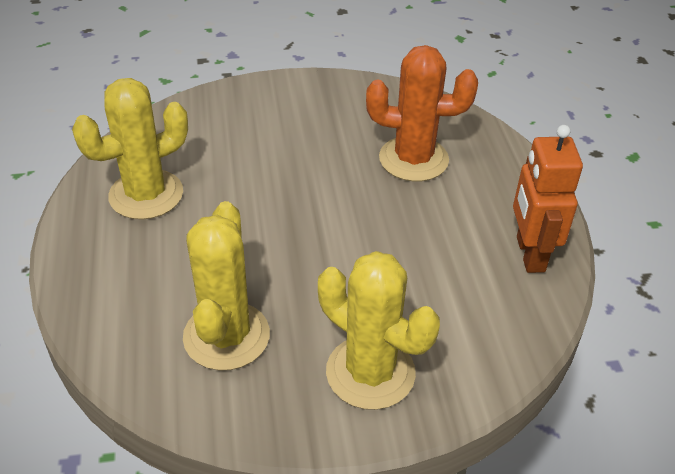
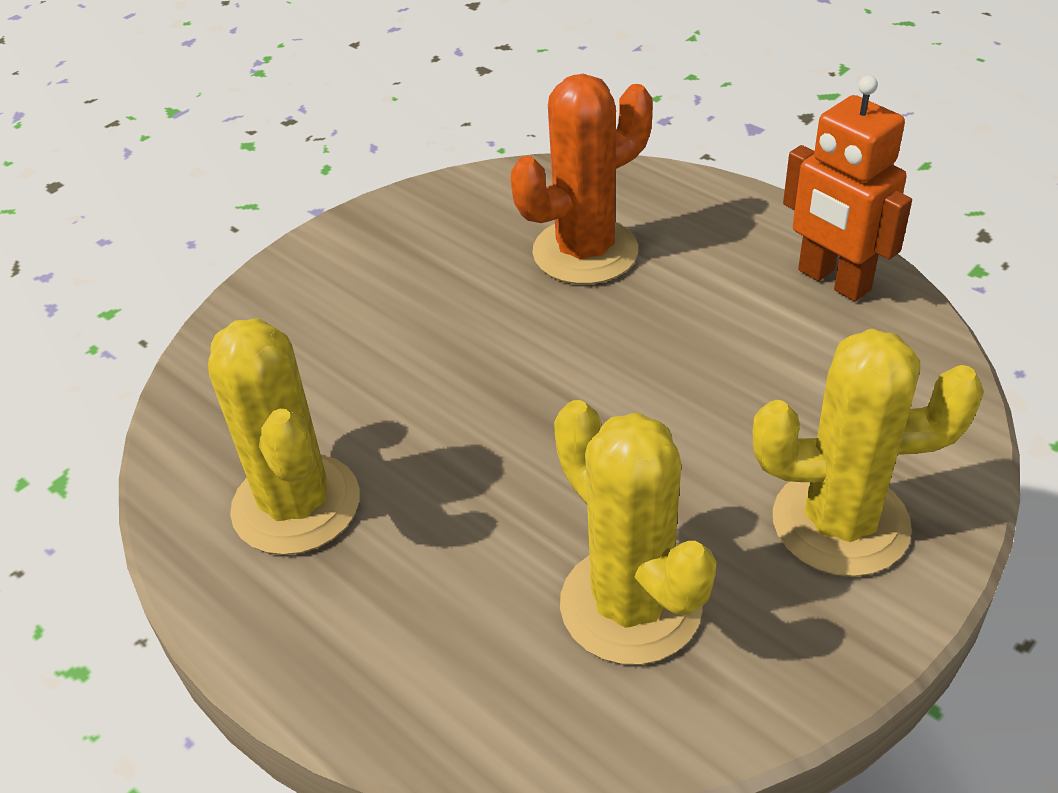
camera: 35 degrees left, 0 degrees up
yellow cactus [72,78,188,220] -> yellow cactus turned 45 degrees counterclockwise [208,318,360,555]

